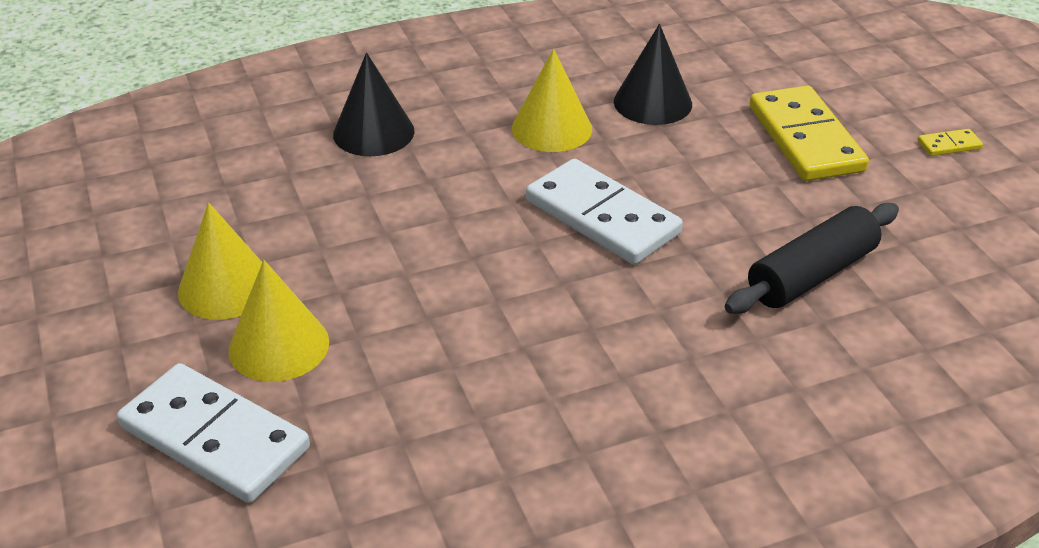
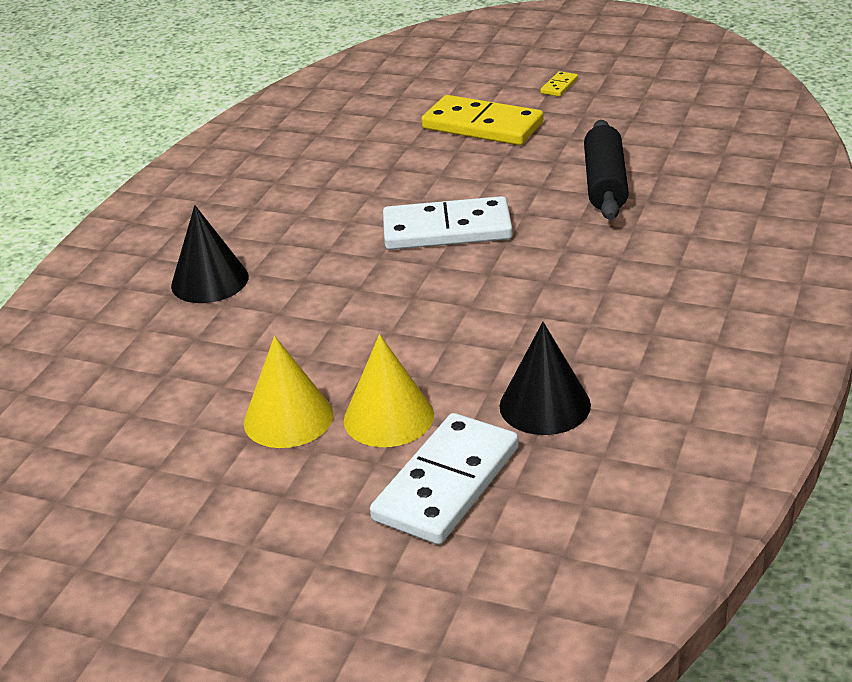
camera: 45 degrees left, 5 degrees down
white domino [117,363,310,503] -> white domino turned 45 degrees counterclockwise [370,413,519,545]
yellow cone [512,49,592,152] -> none
black cone [614,24,692,125] -> black cone moved to [499,322,591,435]

